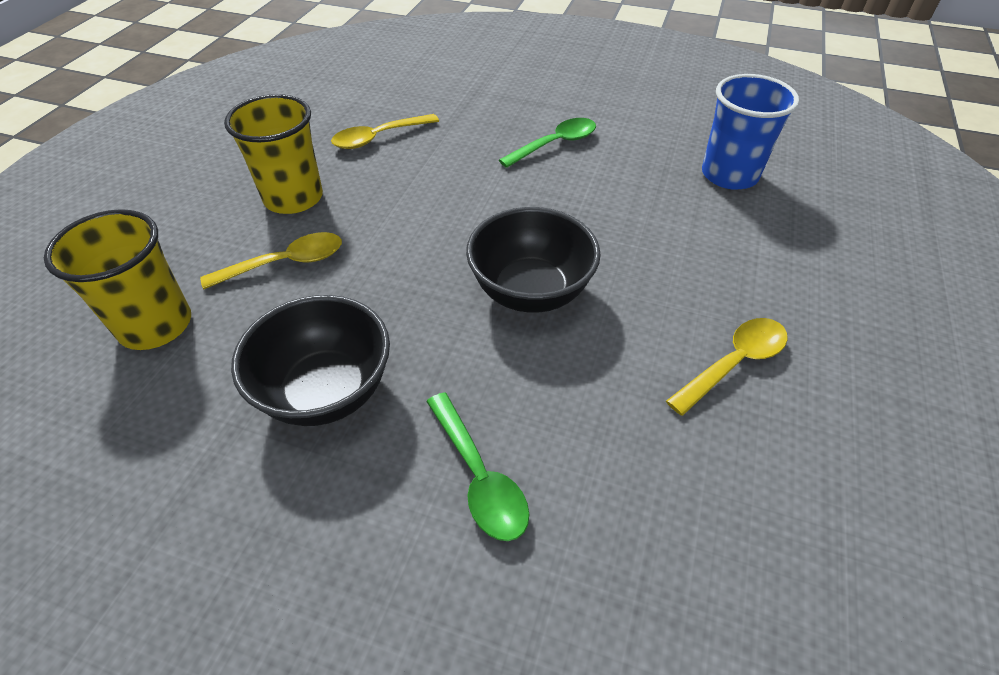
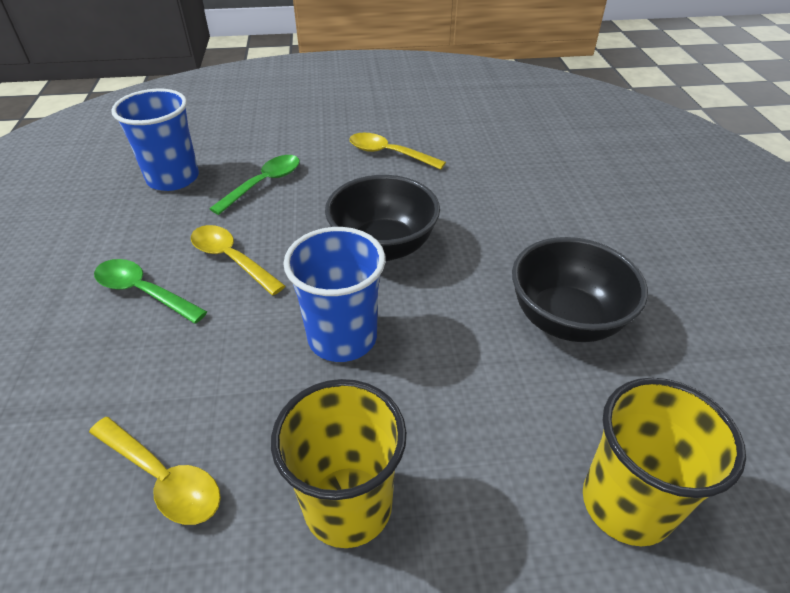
camera: 115 degrees left, 5 degrees down
yellow spoon [200,232,342,289] -> yellow spoon moved to [191,225,285,295]
green spoon [426,392,529,541] -> green spoon moved to [209,155,300,215]
none -> blue cup [283,227,385,362]

